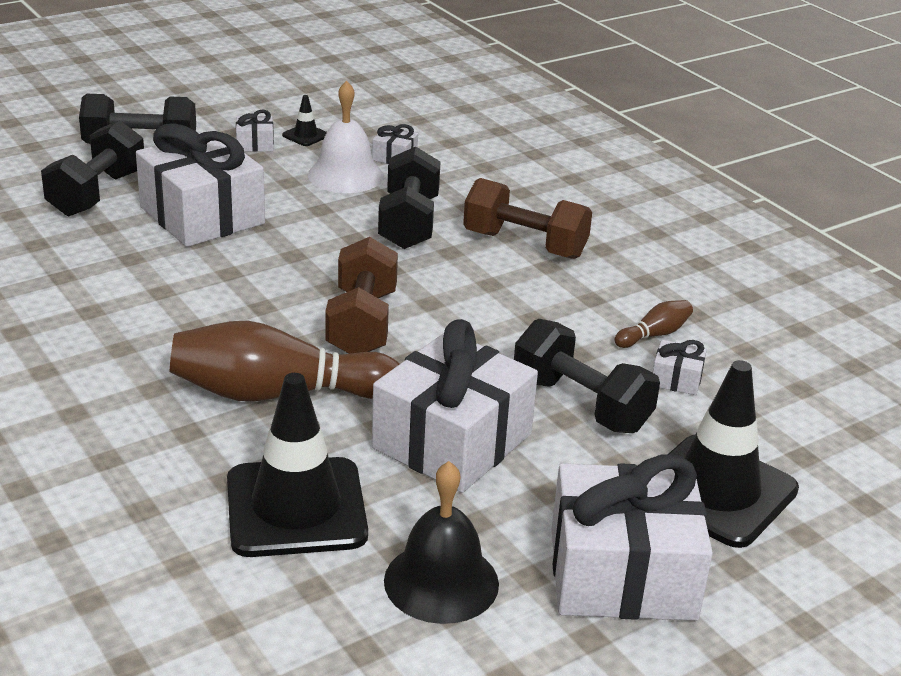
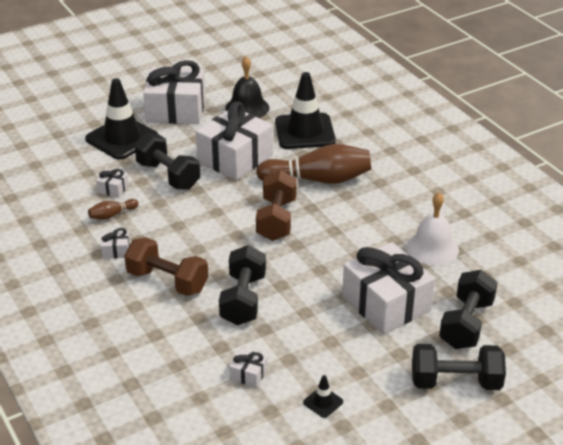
camera: 175 degrees left, 5 degrees up
white gift [236,110,274,152] -> white gift moved to [101,228,130,259]
white bell [308,81,384,193] -> white bell moved to [406,192,459,265]

